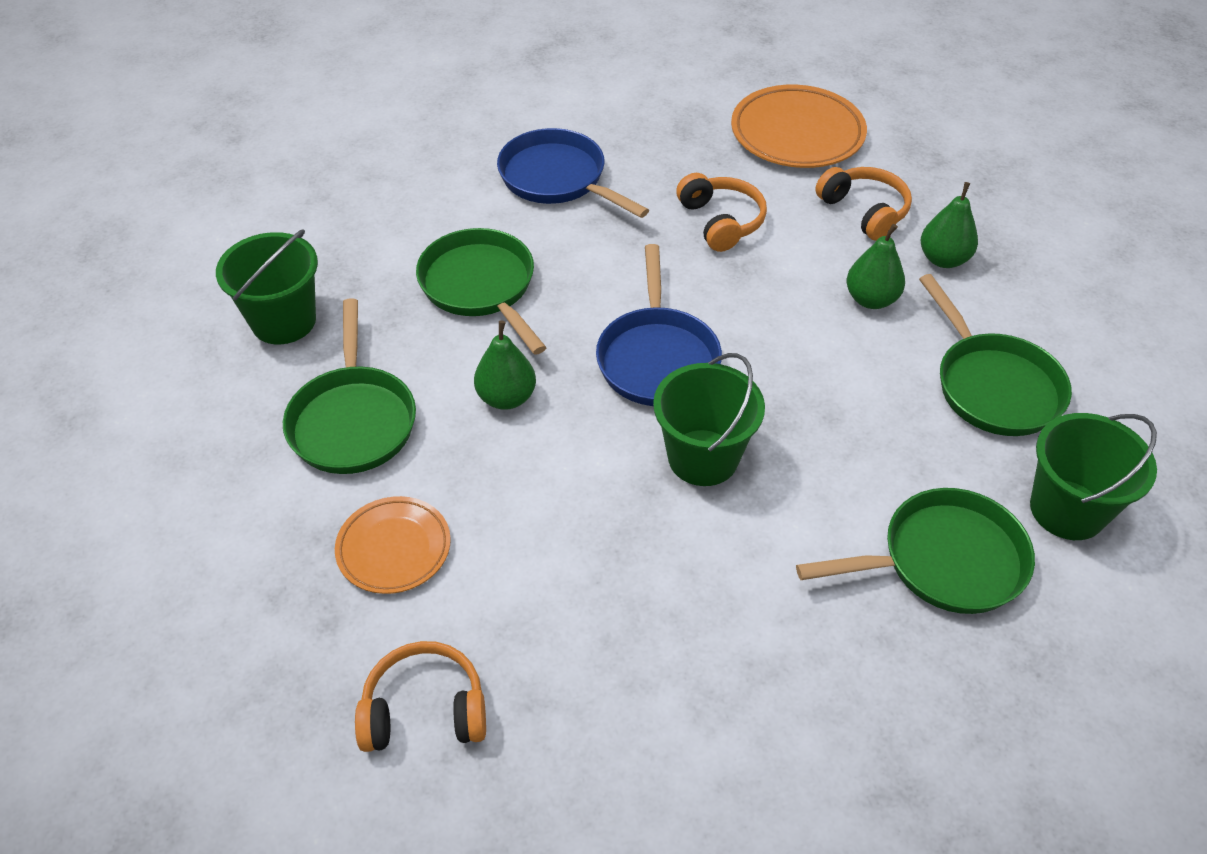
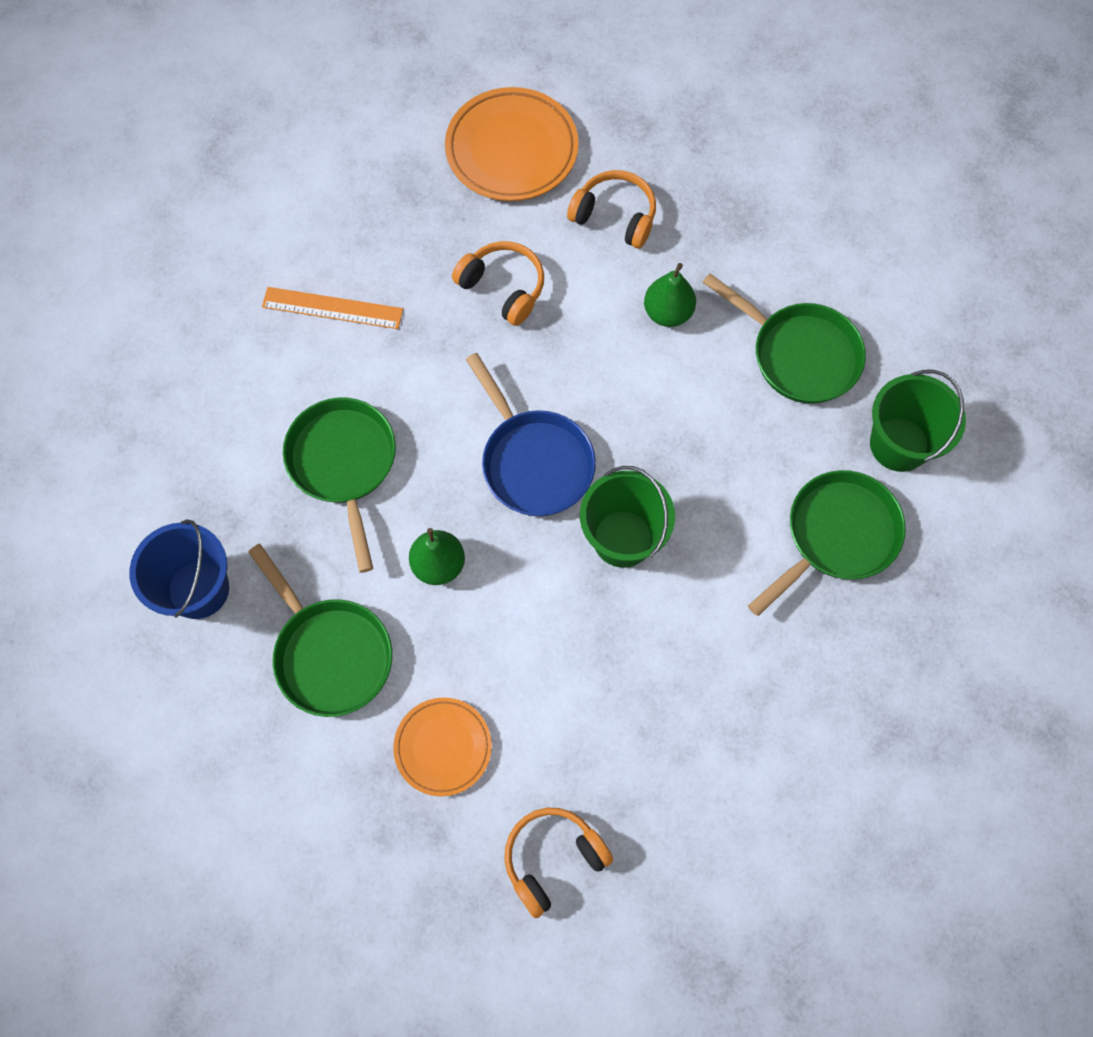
camera: 30 degrees left, 20 degrees up
green bucket [216,229,318,344] -> blue bucket [129,519,229,619]
green pan [416,228,547,355] -> green pan turned 45 degrees clockwise [283,398,396,573]
blue pan [497,128,649,218] -> orange ruler [262,287,403,329]
green pear [921,182,978,268] -> none

